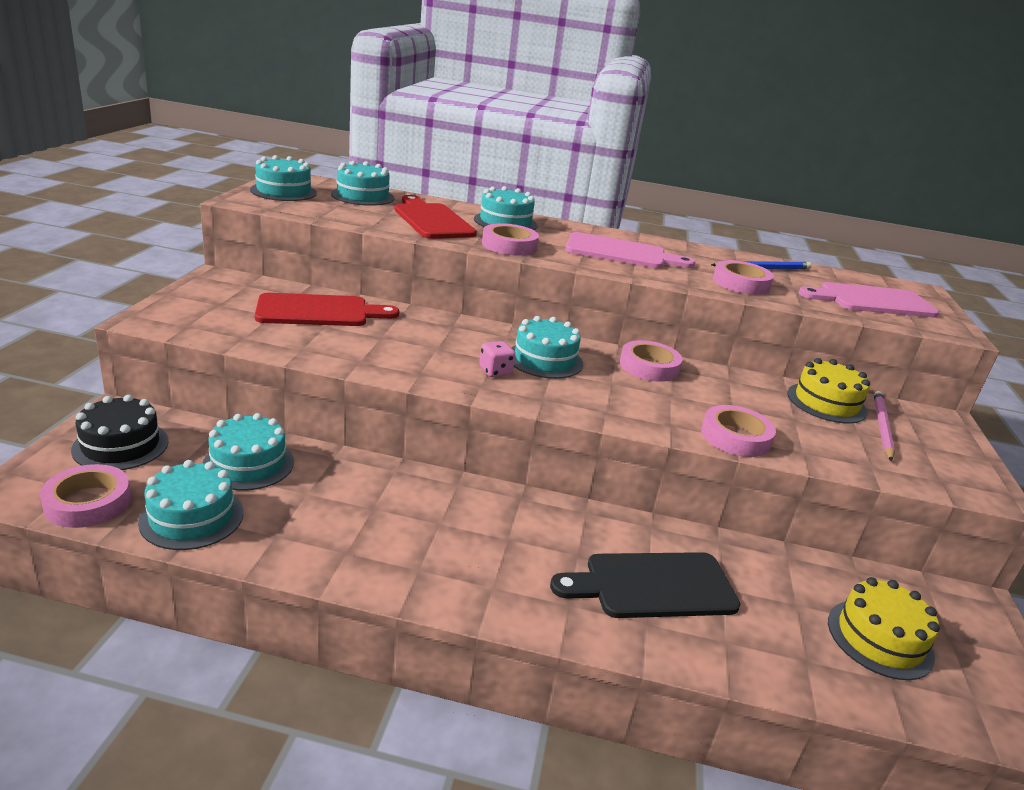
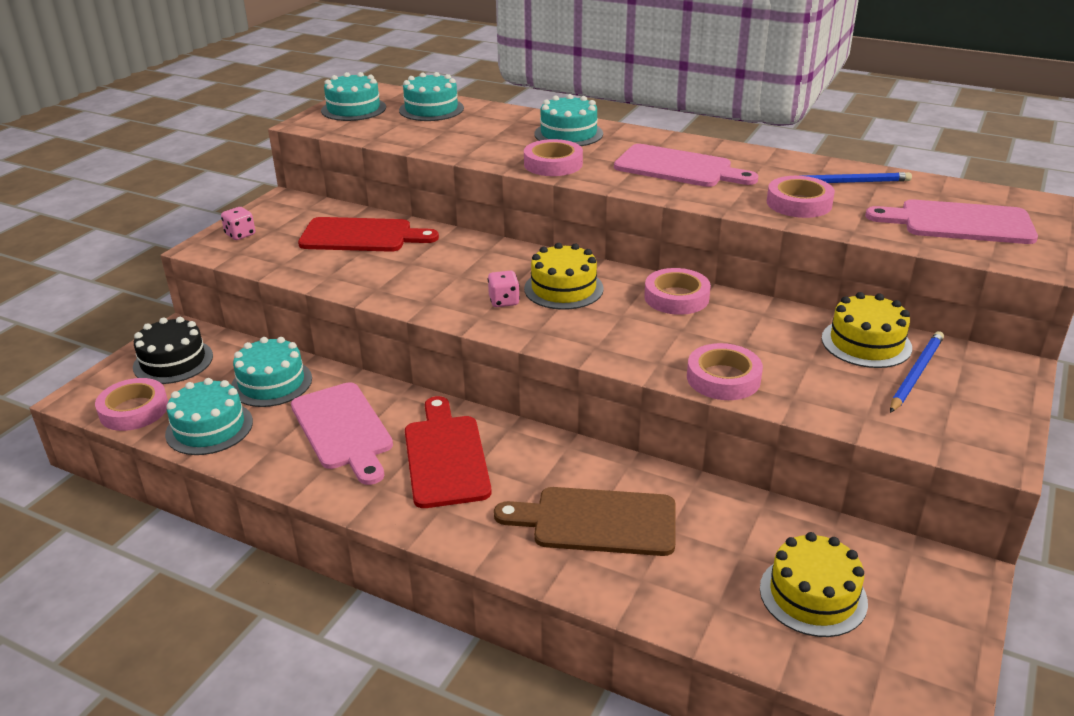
camera: 20 degrees right, 5 degrees up
red cutting board [394,195,477,239] -> red cutting board moved to [405,396,492,508]
turquoise cake [512,316,583,379] -> yellow cake [524,243,604,310]
black cutting board [550,552,740,618] -> brown cutting board [494,487,675,556]
pink pencil [874,391,895,461] -> blue pencil [890,331,944,413]
none -> pink dice [221,207,255,240]
none -> pink cutting board [291,382,393,485]

